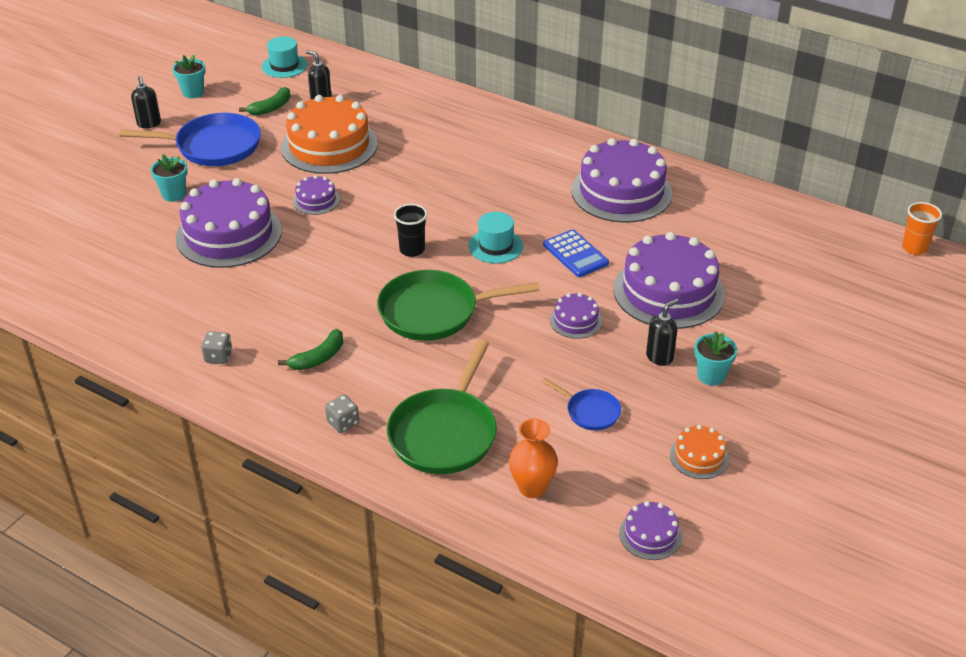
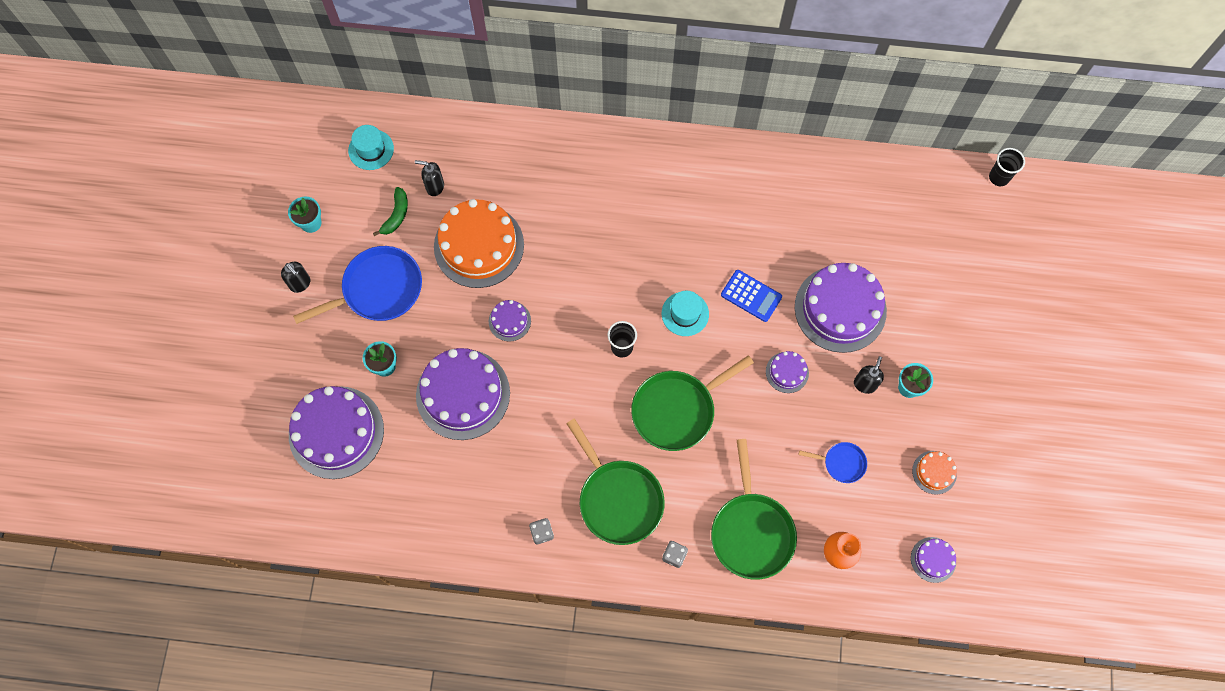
camera: 25 degrees left, 30 degrees up
green banana [278,329,343,370] -> green pan [566,418,665,545]
purple cake [571,138,672,223] -> purple cake moved to [289,386,384,479]
orange cup [902,202,942,255] -> black cup [989,148,1025,186]

